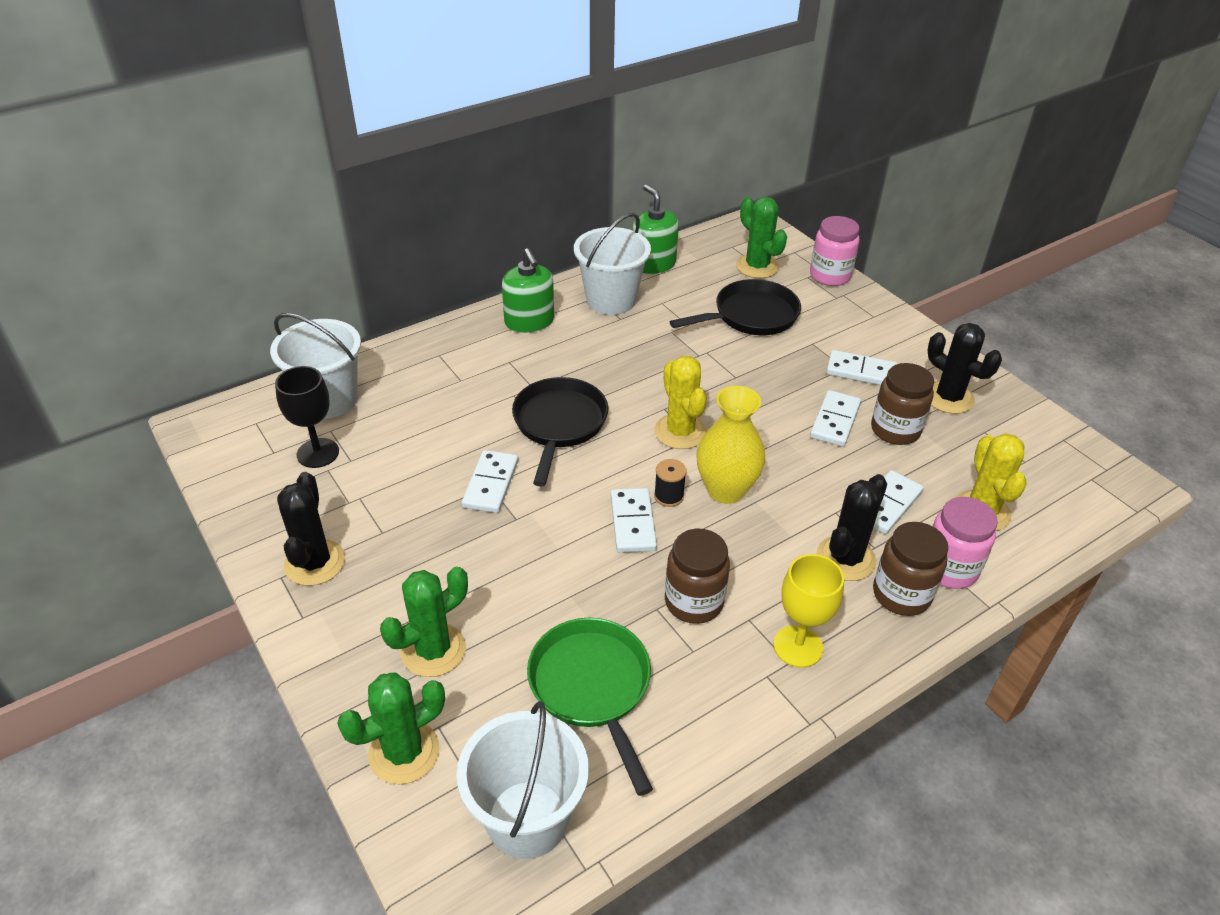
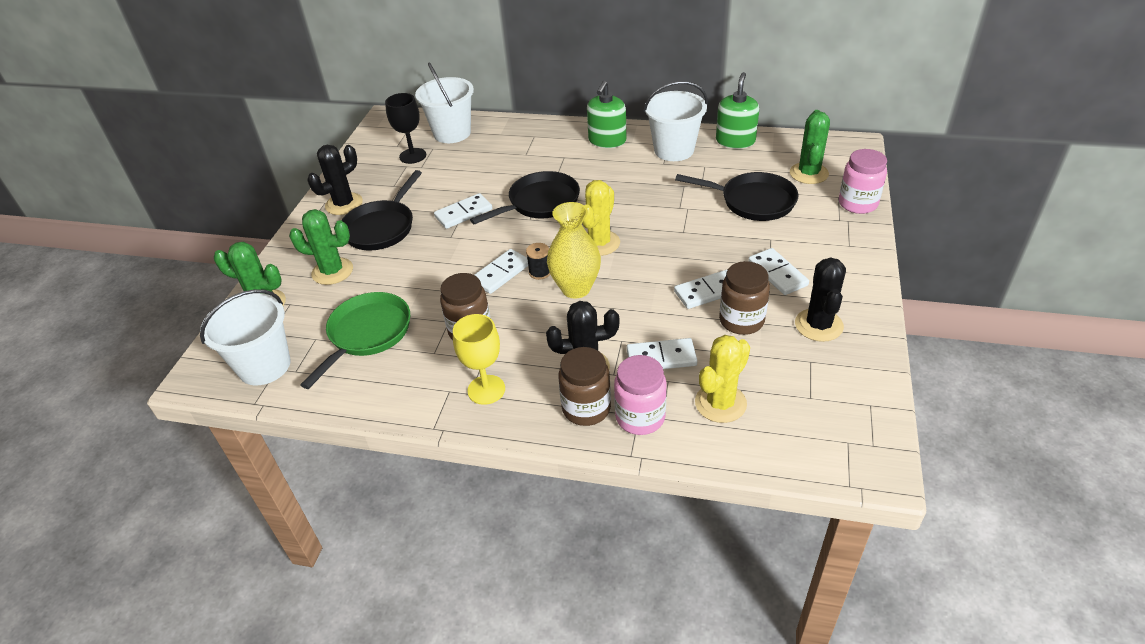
camera: 50 degrees right, 0 degrees up
none -> black pan [341,170,422,251]

